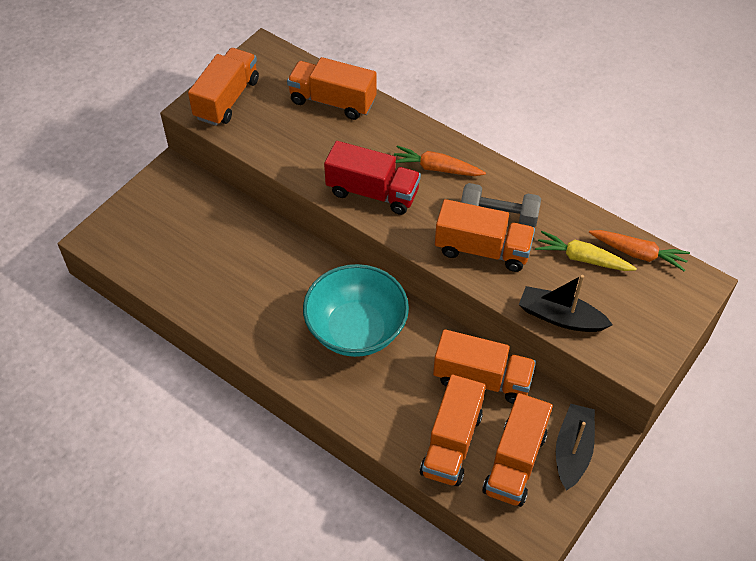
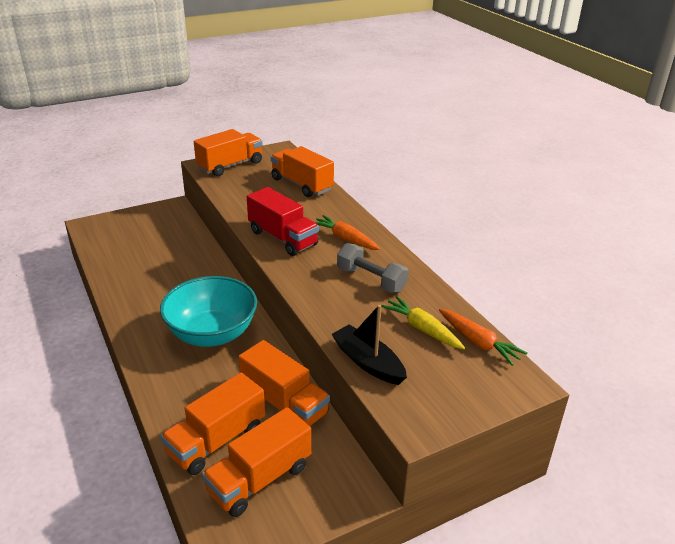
camera: 25 degrees right, 20 degrees down
orange truck [435,199,535,272] -> none
black boat [556,404,595,491] -> none

